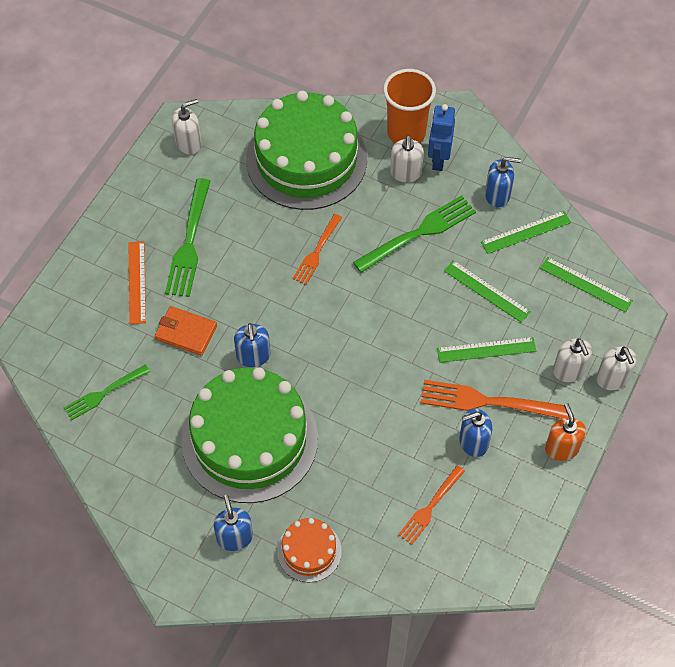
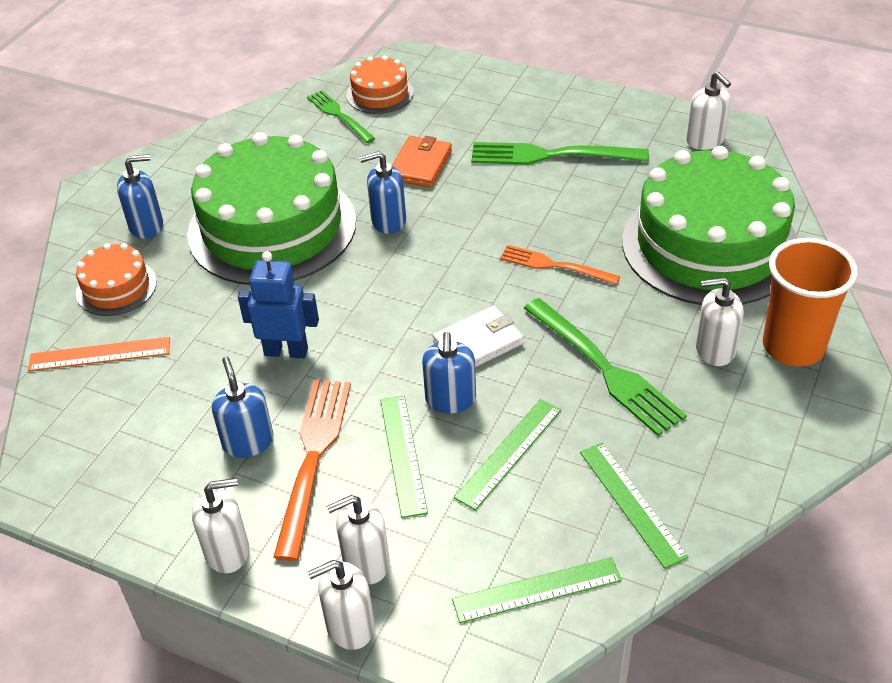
camera: 90 degrees right, 15 degrees down
orange ruler [128,241,146,324] -> orange ruler moved to [28,337,170,371]
orange fork [398,465,465,545] -> none
blue robot [428,104,455,171] -> blue robot moved to [238,251,319,358]
blue soap dispenser [485,157,521,207] -> blue soap dispenser moved to [422,332,476,413]
green ruler [540,257,633,313] -> green ruler turned 45 degrees clockwise [452,557,622,623]
orange soap dispenser [545,403,586,461] -> white soap dispenser [192,478,249,574]
none -> orange cake [346,56,414,114]
none -> white wallet [433,306,524,367]

